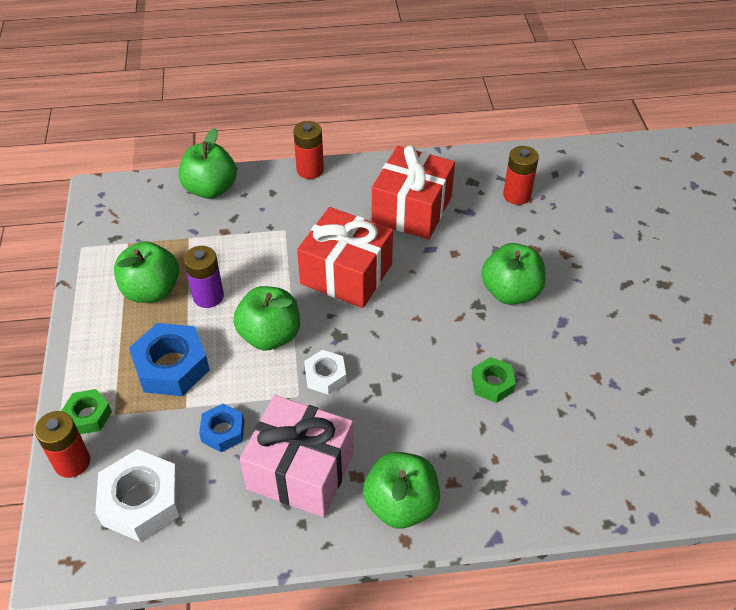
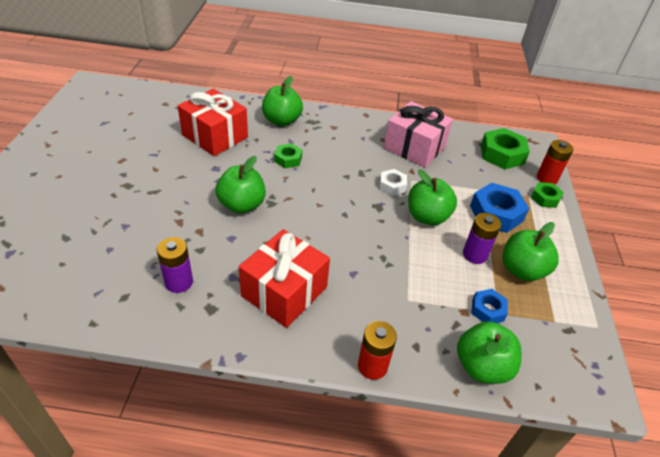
camera: 170 degrees left, 5 degrees down
white nut [95,449,180,542] -> green nut [481,128,530,169]
blue nut [199,403,244,452] -> blue nut moved to [472,289,508,323]
red gift [297,207,393,308] -> red gift moved to [178,89,248,156]
green apple [363,452,440,529] -> green apple moved to [262,76,303,126]
red battery [503,146,539,205] -> purple battery [157,237,193,293]

